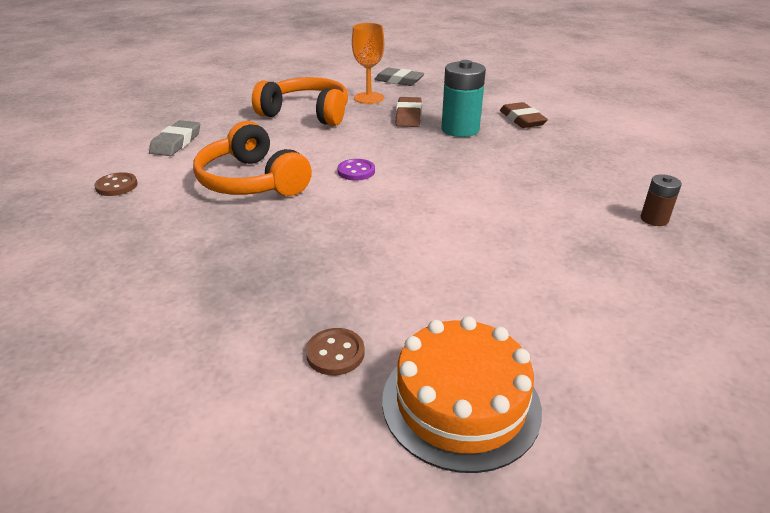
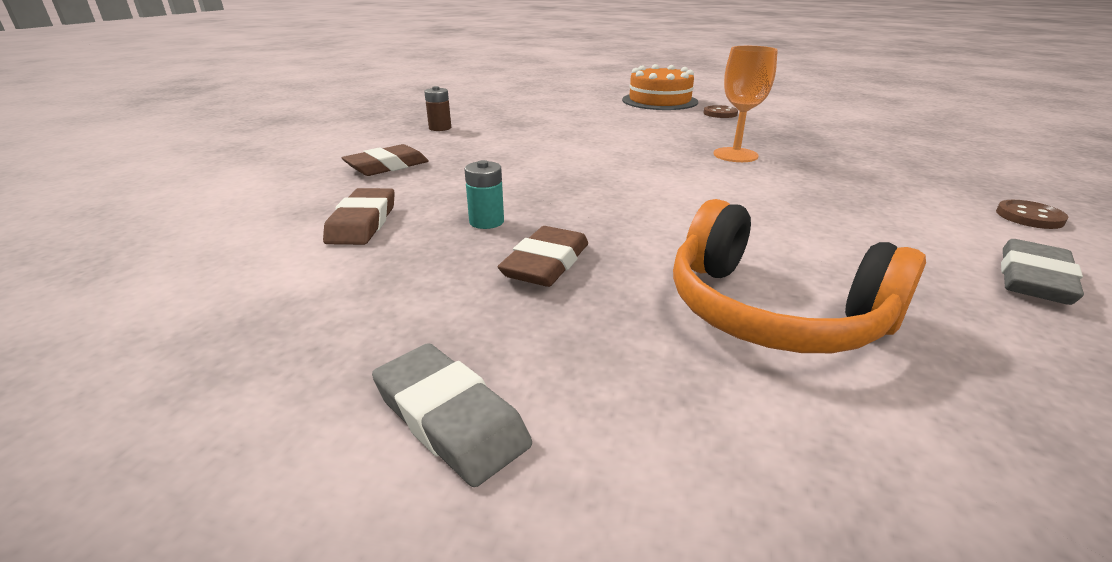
camera: 160 degrees left, 5 degrees down
orange headphones [193,121,312,196] -> none
purple button [337,159,375,181] -> none
orange goblet [352,23,384,104] -> orange goblet moved to [713,46,778,162]
turquoise battery [441,60,486,137] -> turquoise battery [464,160,504,229], size x0.53
none -> brown eraser [342,144,429,176]

